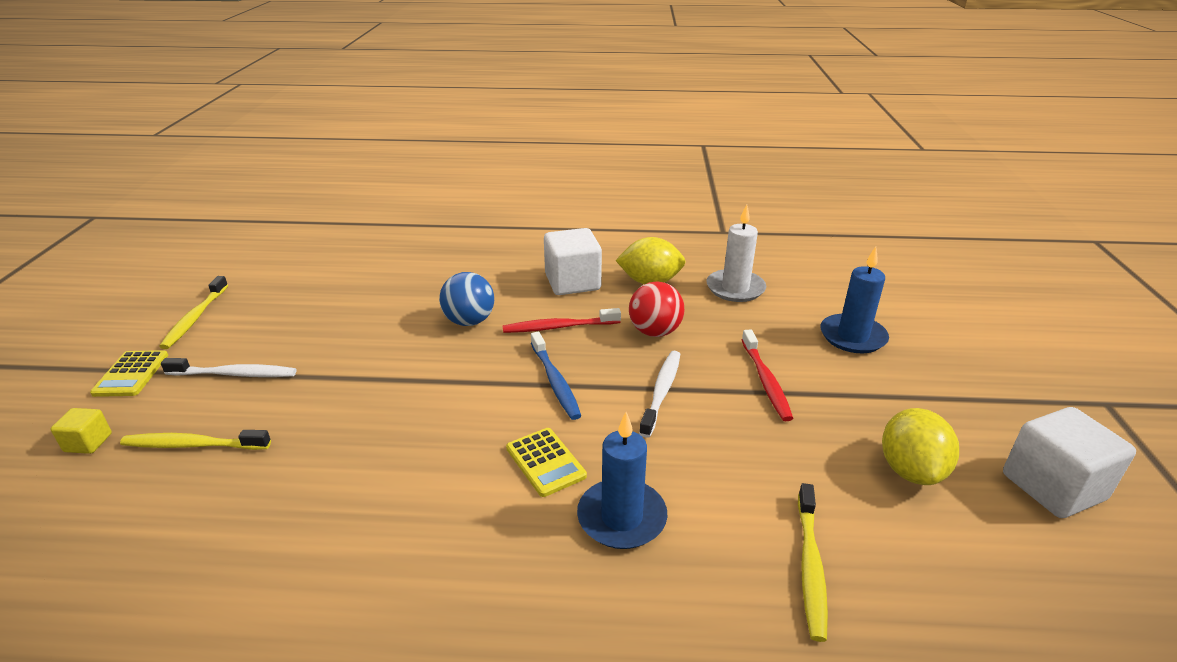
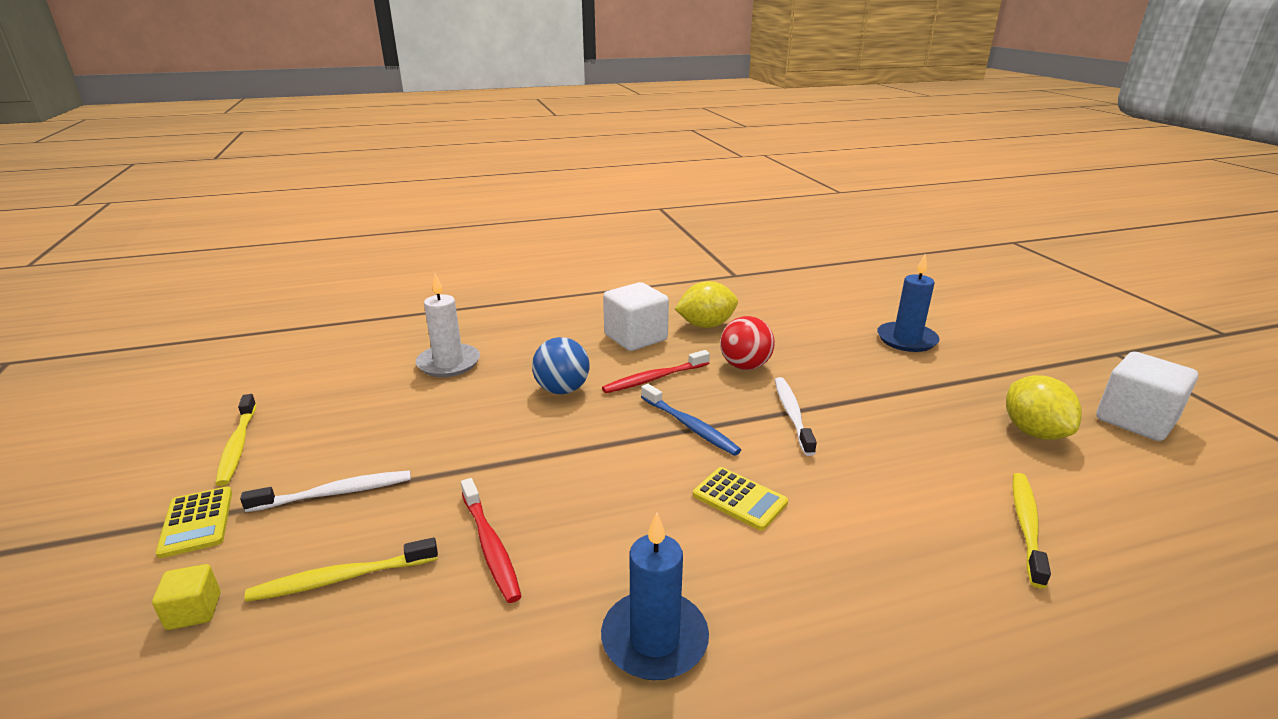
camera: 20 degrees left, 5 degrees down
blue candle [577,412,667,549] -> blue candle moved to [601,512,709,680]
white candle [706,204,766,302] -> white candle moved to [416,274,480,377]
red toothbrush [742,330,793,421] -> red toothbrush moved to [461,478,522,603]
yellow toothbrush [798,483,828,642] -> yellow toothbrush turned 150 degrees counterclockwise [1013,473,1051,588]

